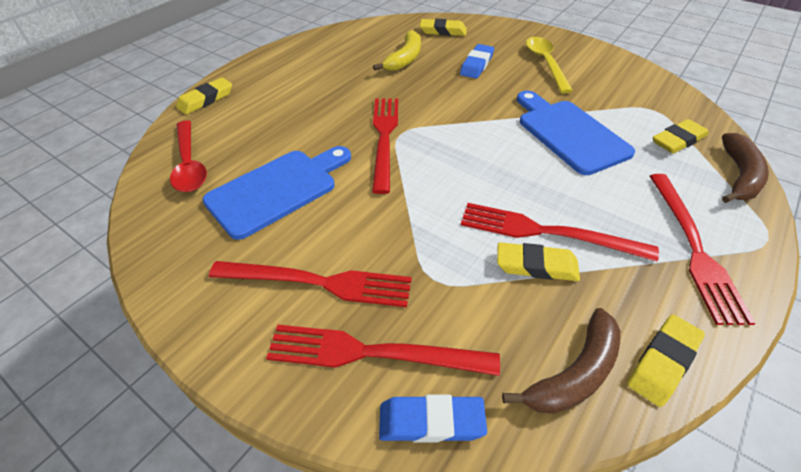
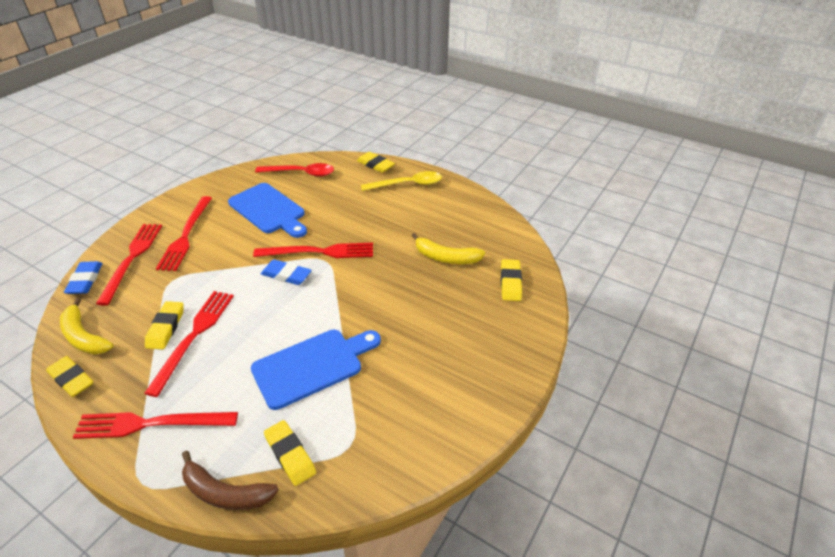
camera: 85 degrees right, 5 degrees down
red spoon [170,121,207,192] -> red spoon turned 150 degrees counterclockwise [255,163,334,177]
blue eraser [460,44,494,78] -> blue eraser moved to [261,259,312,285]
brown banana [502,308,621,414] -> yellow banana [60,298,113,354]
yellow spoon [526,37,573,93] -> yellow spoon moved to [361,171,442,191]

